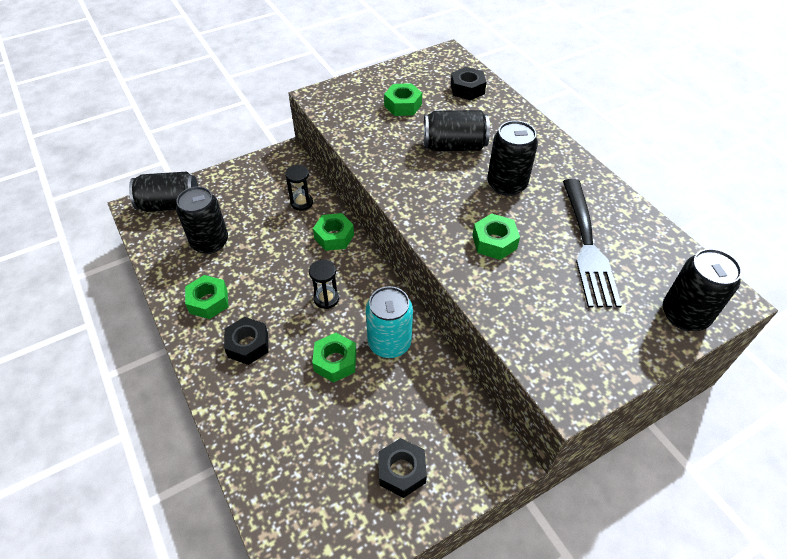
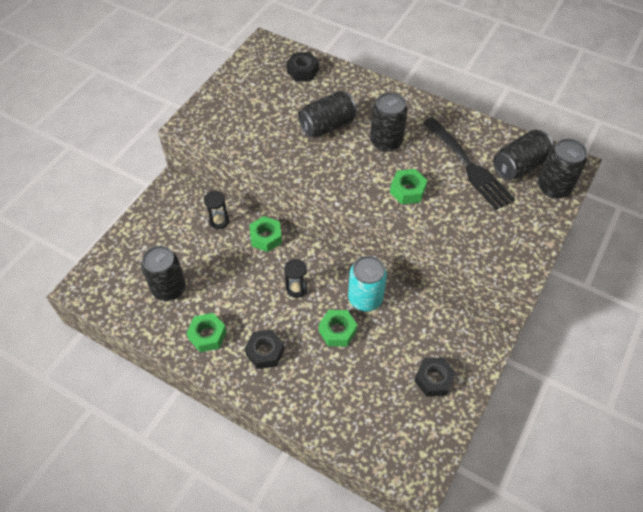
camera: 30 degrees left, 5 degrees up
black can [129,172,198,212] -> black can moved to [493,130,554,180]
green nut [384,83,422,116] -> none

